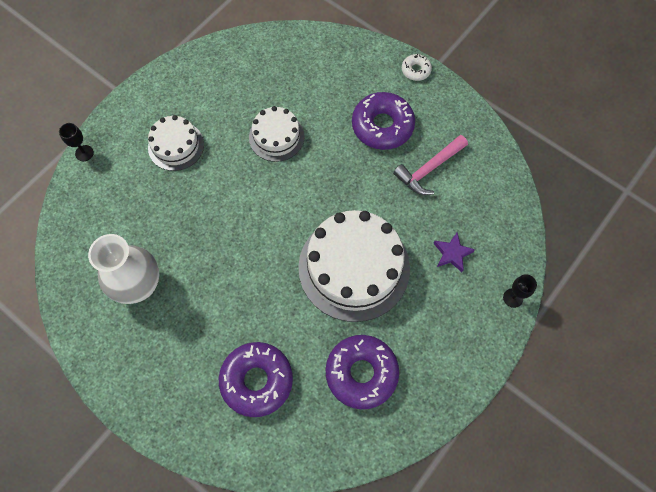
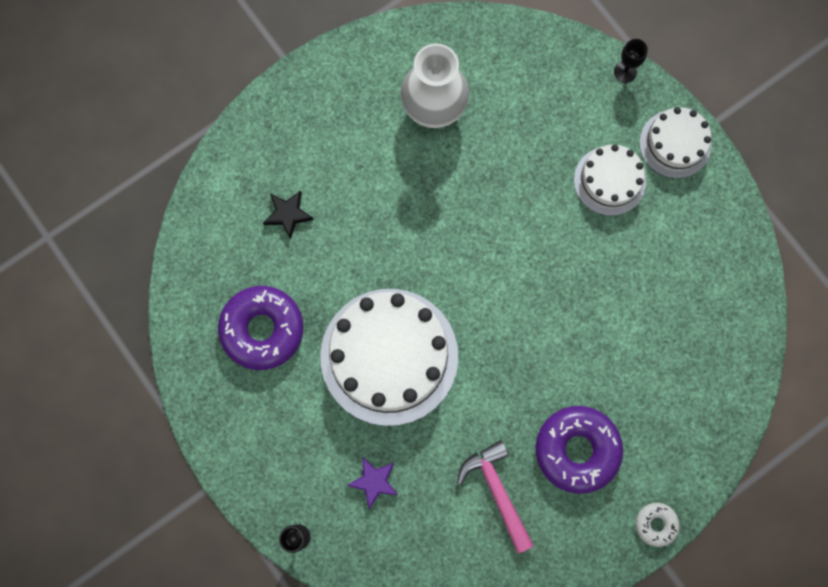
camera: 105 degrees right, 10 degrees up
purple donut [219,342,293,417] -> black star [263,191,314,240]
white cake [249,106,305,162] -> white cake moved to [639,107,712,179]

